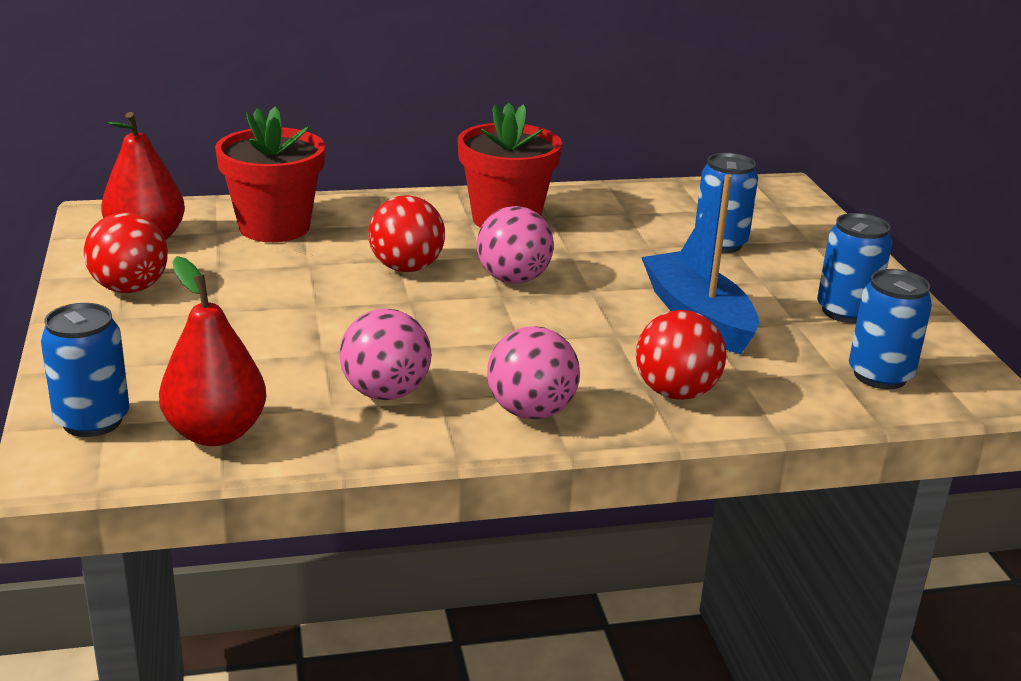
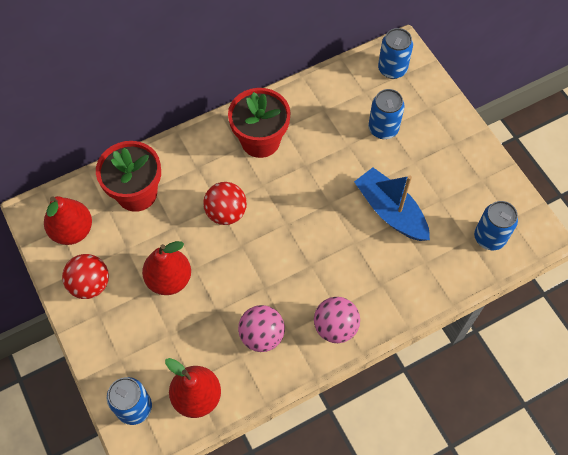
camera: 15 degrees left, 35 degrees up
pink ball [477,206,554,284] -> none
red ball [636,310,727,400] -> none
blue can [817,213,892,323] -> blue can moved to [378,28,413,79]
none -> red pear [142,241,191,295]

